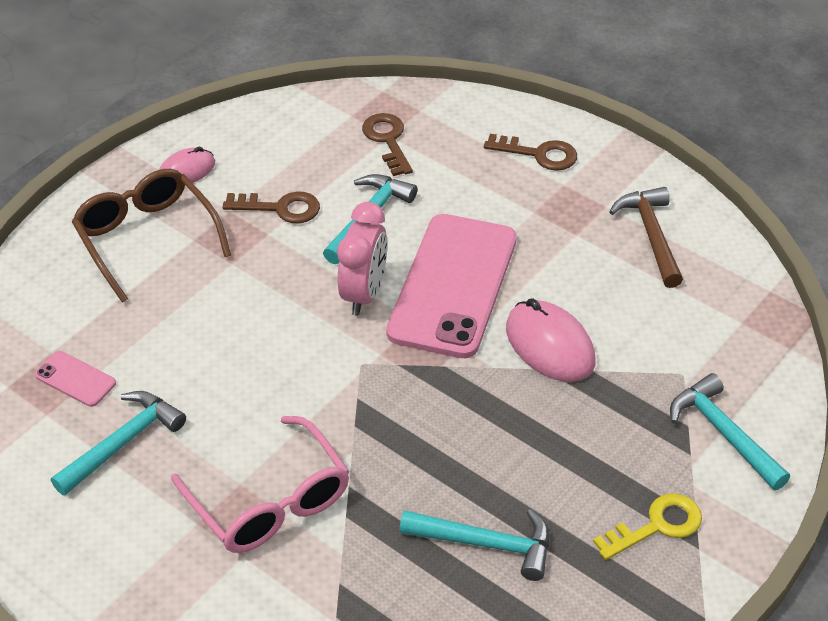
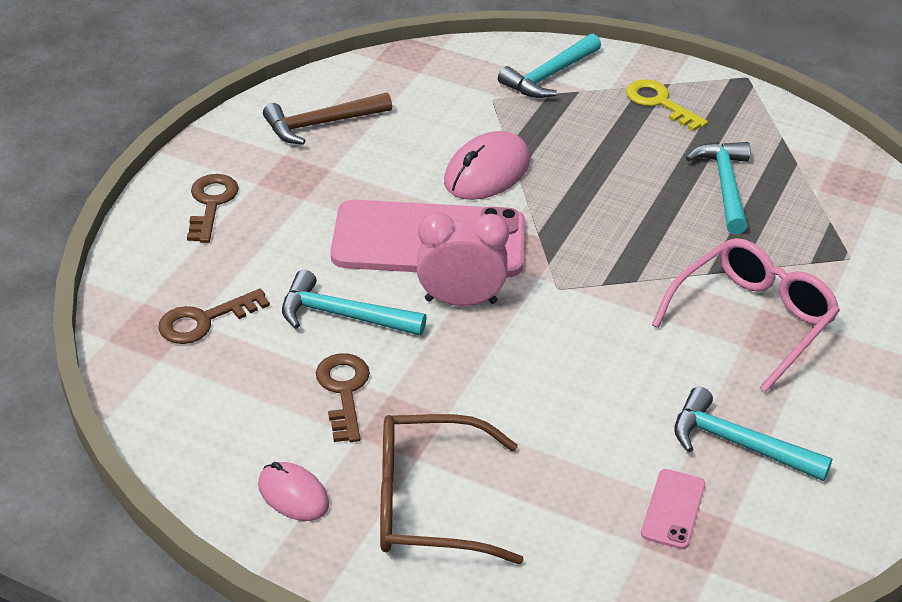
camera: 105 degrees left, 5 degrees down
brown glasses [72,169,231,303] -> brown glasses turned 45 degrees clockwise [380,414,524,564]

